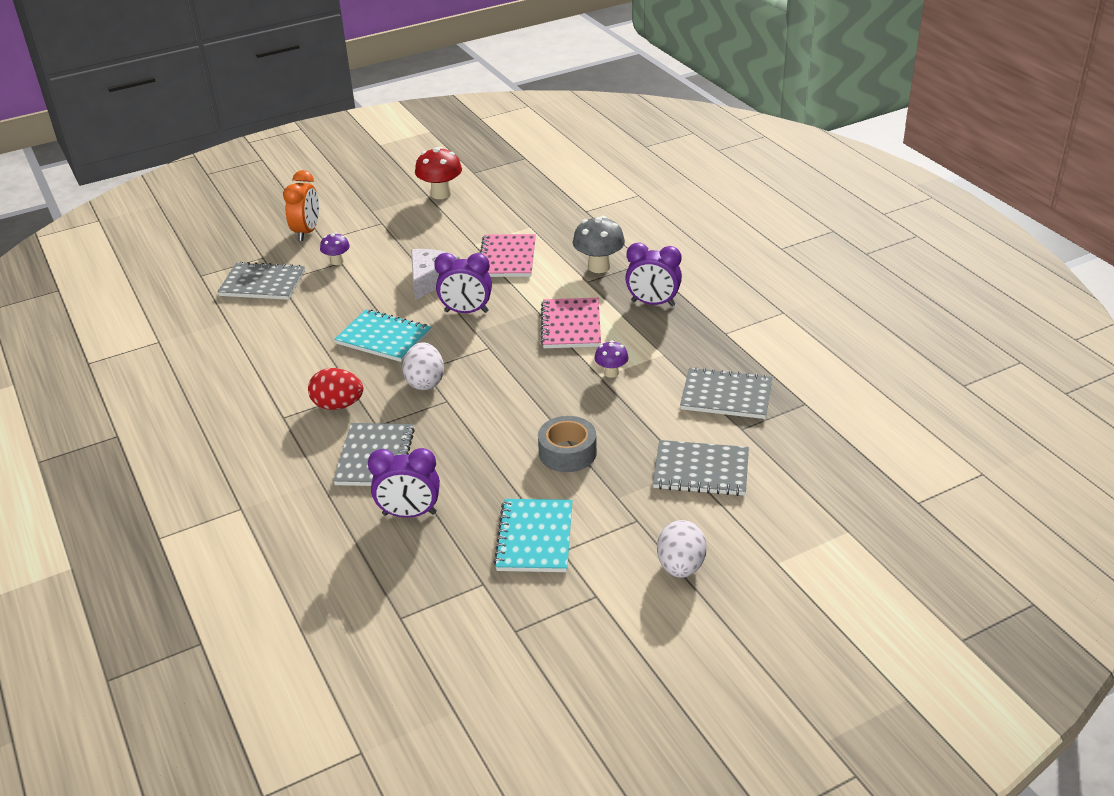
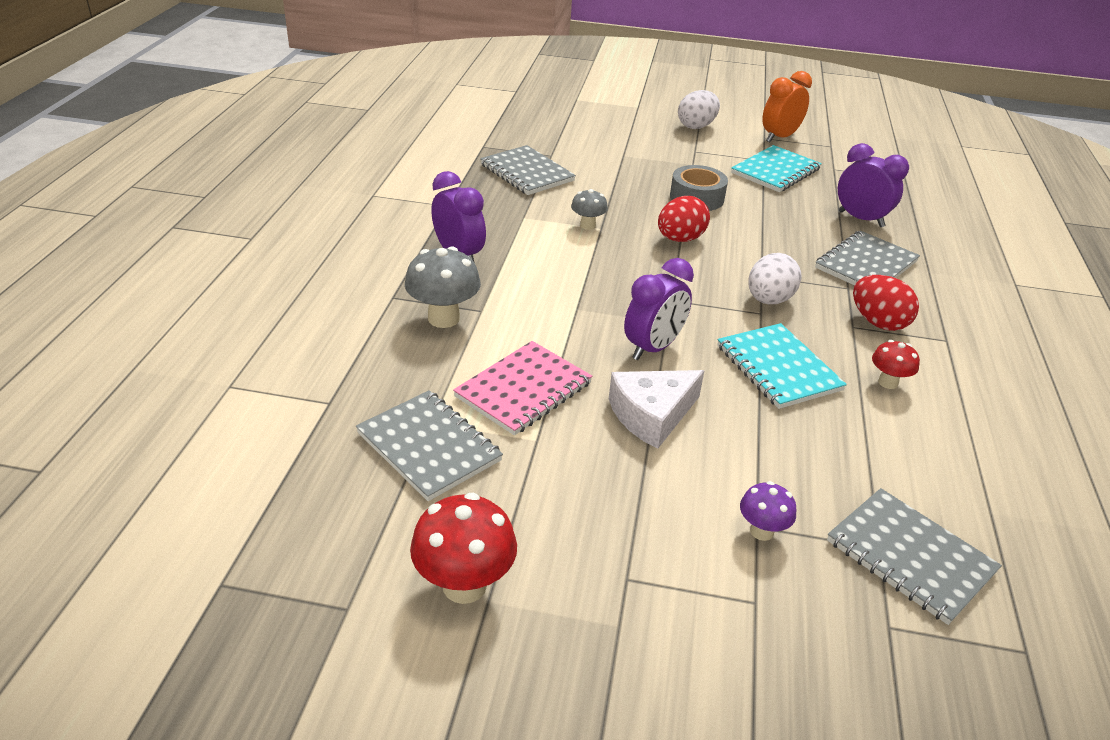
camera: 145 degrees left, 0 degrees up
orange clock [283,170,319,241] -> orange clock moved to [763,71,812,143]
purple clock [434,253,492,313] -> purple clock turned 90 degrees clockwise [624,258,694,360]
pink notebook [541,298,601,348] -> none
purple mushroom [594,340,628,378] -> grey mushroom [571,189,608,230]
grey notebook [653,440,749,496] -> grey notebook moved to [356,390,503,501]
none -> red egg [658,196,710,242]
none -> red mushroom [872,340,920,389]

